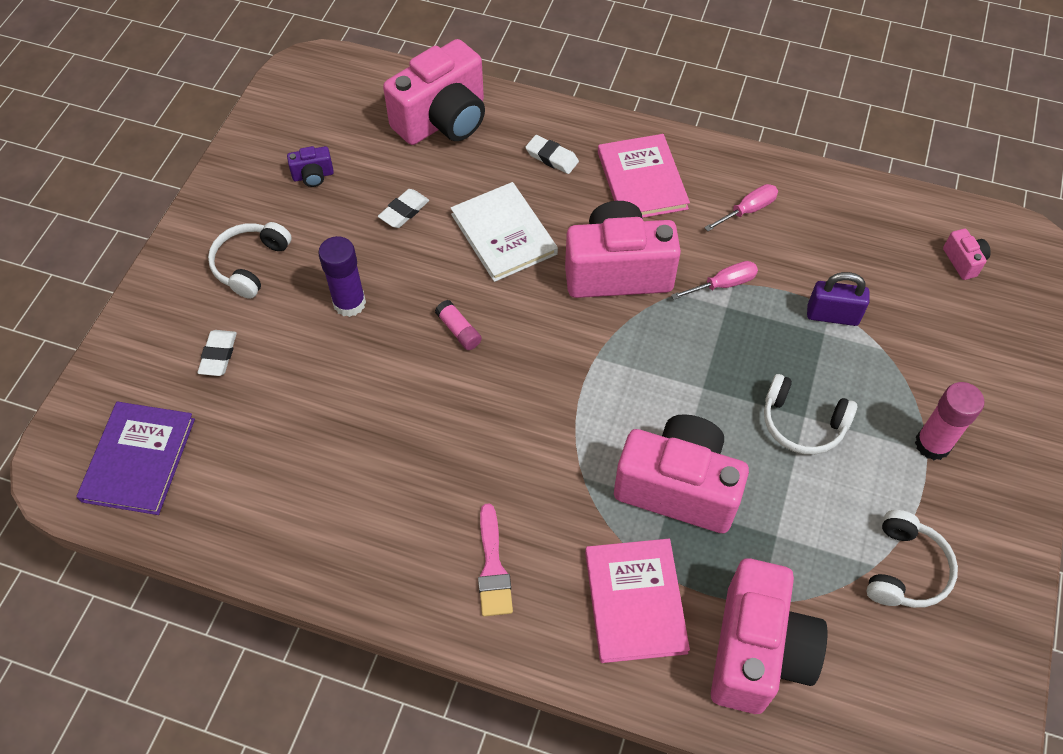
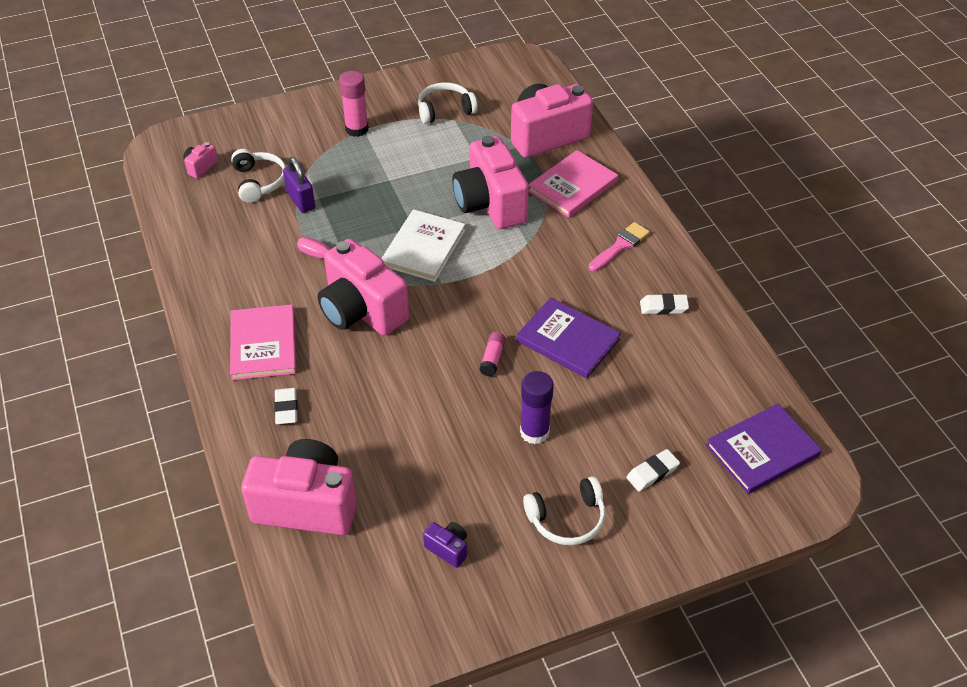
camera: 130 degrees left, 10 degrees down
white eraser [378,189,429,228] -> white eraser moved to [640,294,689,315]
white book [451,182,558,282] -> white book moved to [381,209,465,282]
pink book [598,134,690,218] -> pink book turned 45 degrees counterclockwise [230,304,297,380]
pink screwdriver [704,184,778,231] -> none
white headphones [764,374,857,455] -> white headphones moved to [231,149,286,203]
none -> purple book [516,297,621,378]

